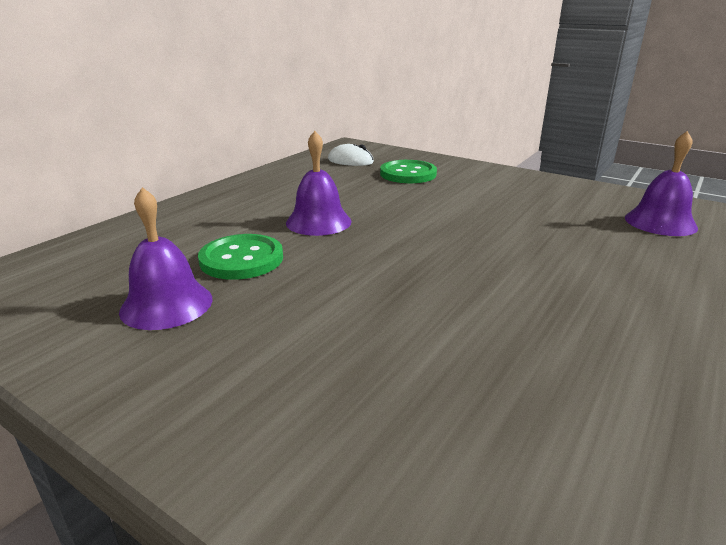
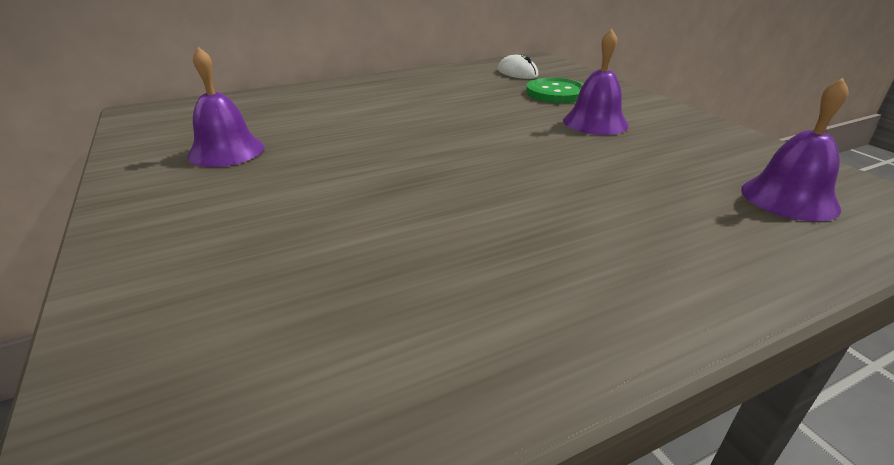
camera: 30 degrees right, 5 degrees up
green button [198,234,283,280] -> none
purple bell [286,131,352,236] -> purple bell moved to [563,29,629,135]

